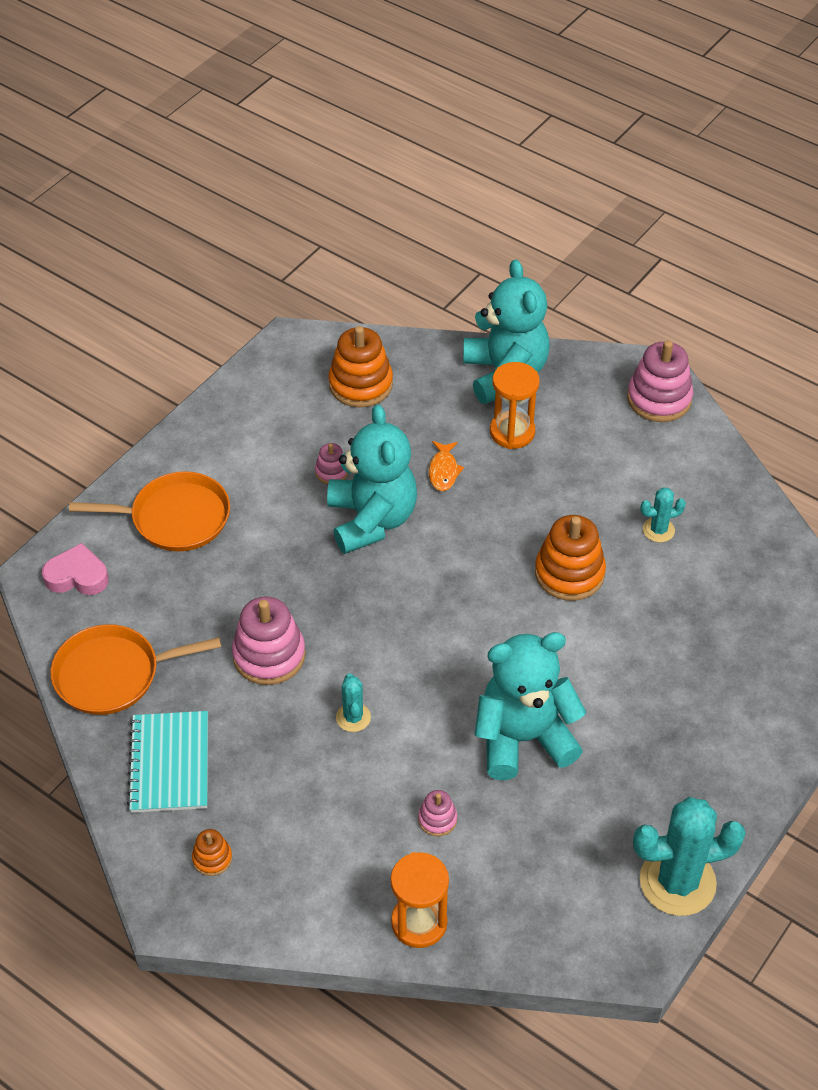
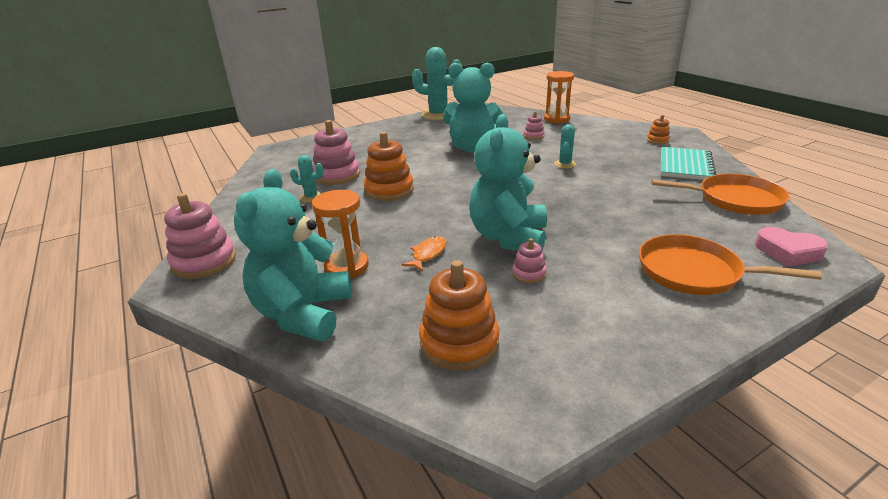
camera: 155 degrees left, 20 degrees down
pink stacking toy [232,597,306,685] -> pink stacking toy moved to [313,120,360,185]

